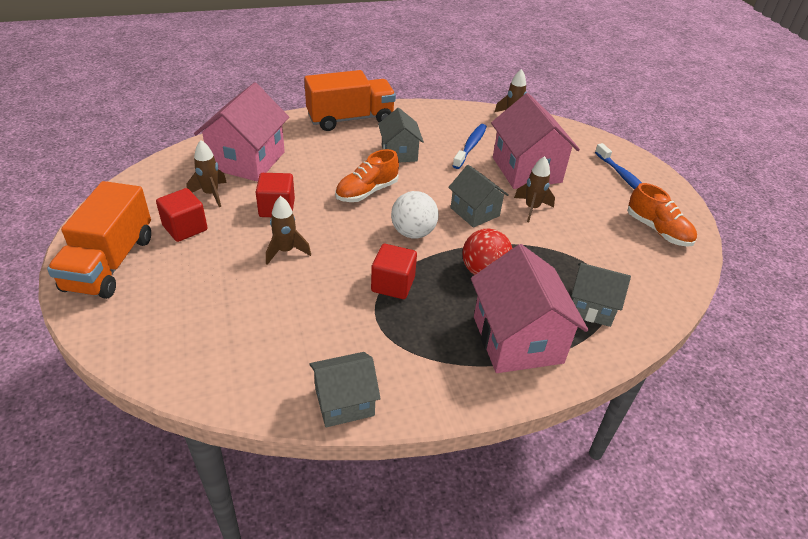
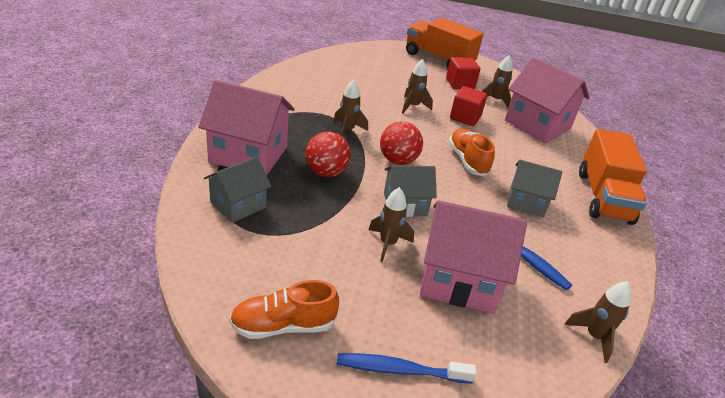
camera: 115 degrees right, 5 degrees down
grey house [309,352,381,427] -> none
red cube [371,244,417,299] -> brown rocket [333,79,368,137]
white ball [391,191,439,239] -> red ball [380,122,423,165]

